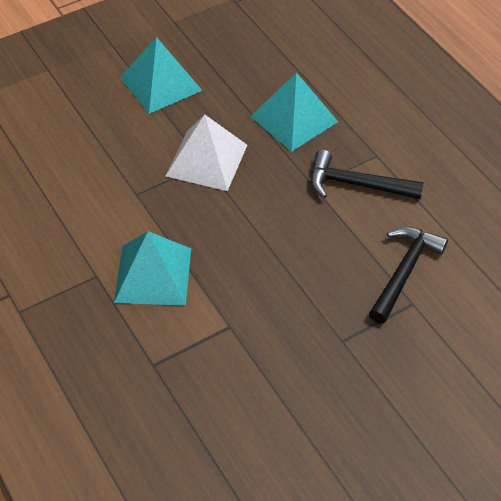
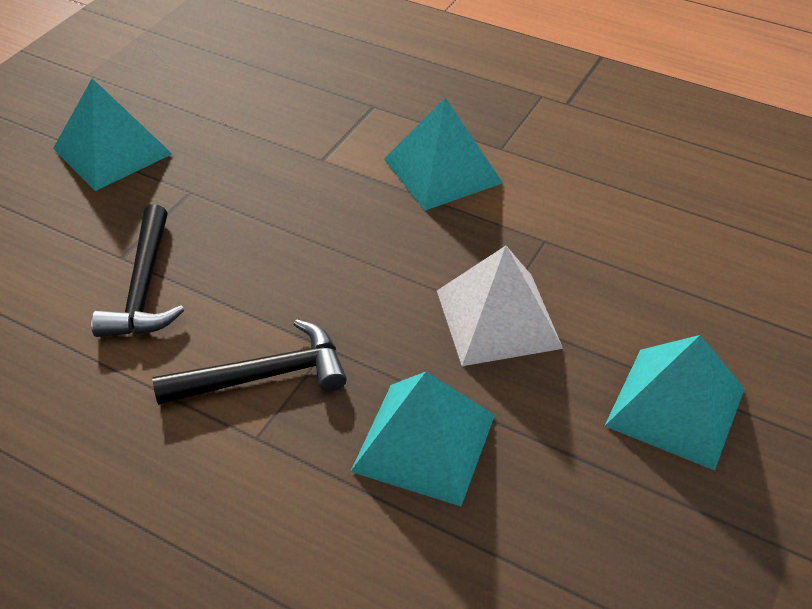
camera: 150 degrees right, 5 degrees down
none -> turquoise pyramid [53,78,172,191]

